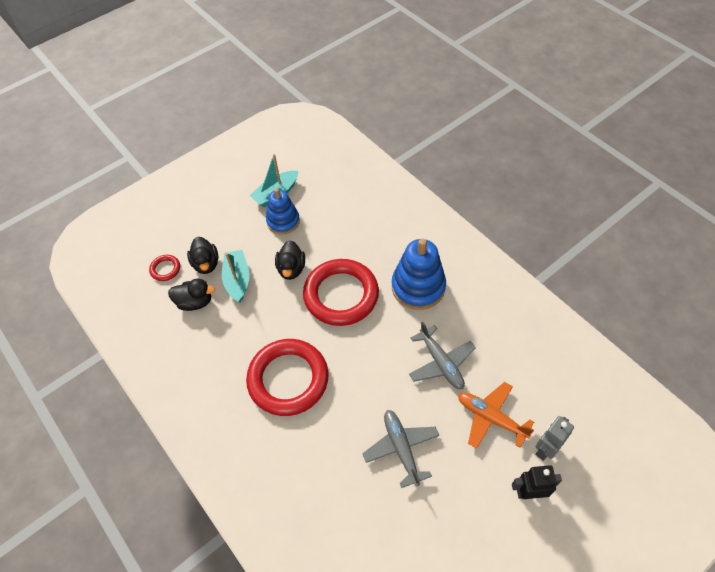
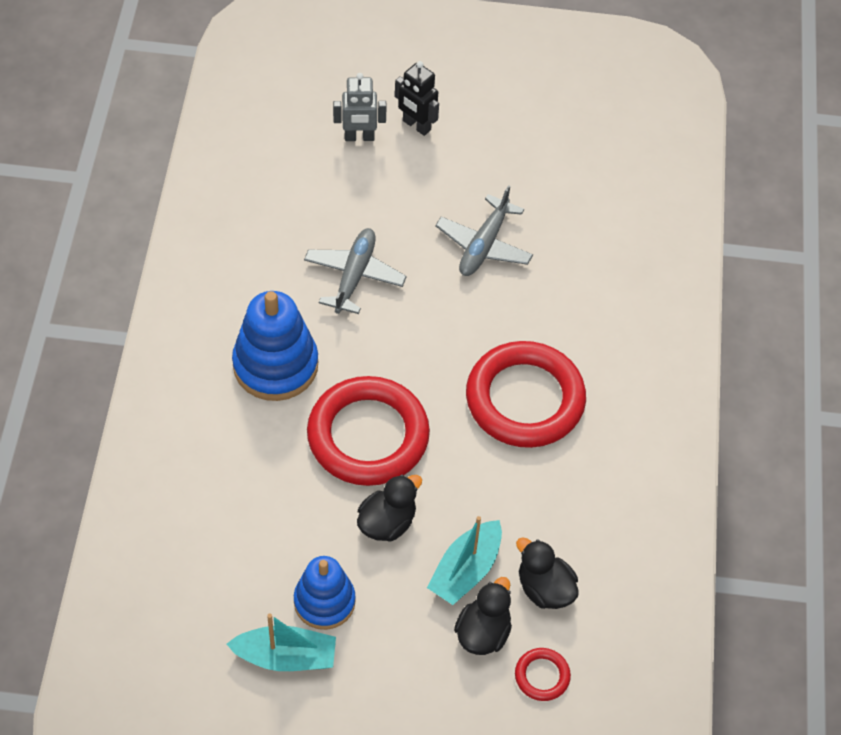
camera: 140 degrees left, 0 degrees up
orange plane [458,382,534,449] -> none

